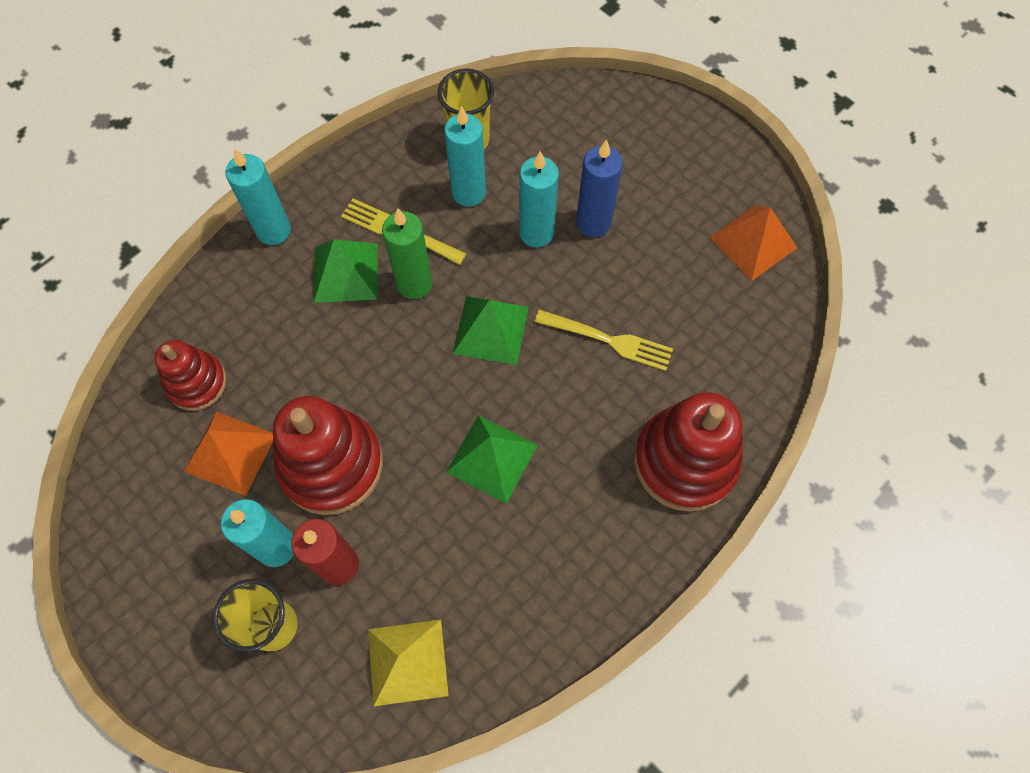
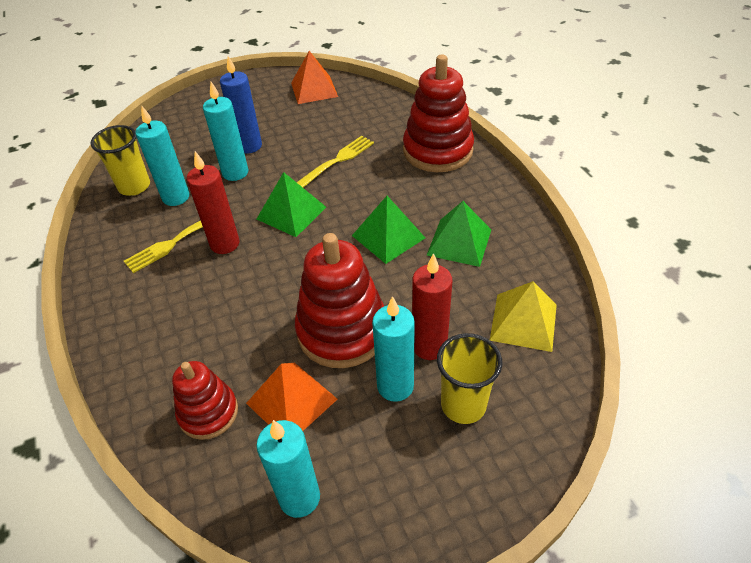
camera: 65 degrees left, 20 degrees down
turquoise candle [226,148,291,245] -> turquoise candle moved to [256,420,320,518]
green pyramid [314,239,378,303] -> green pyramid moved to [427,201,491,267]
green candle [382,208,432,299] -> red candle [186,151,239,254]

